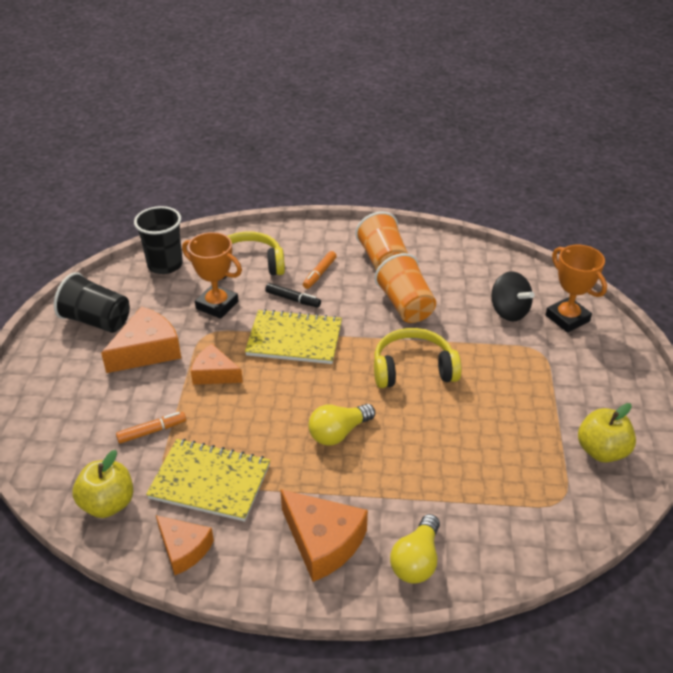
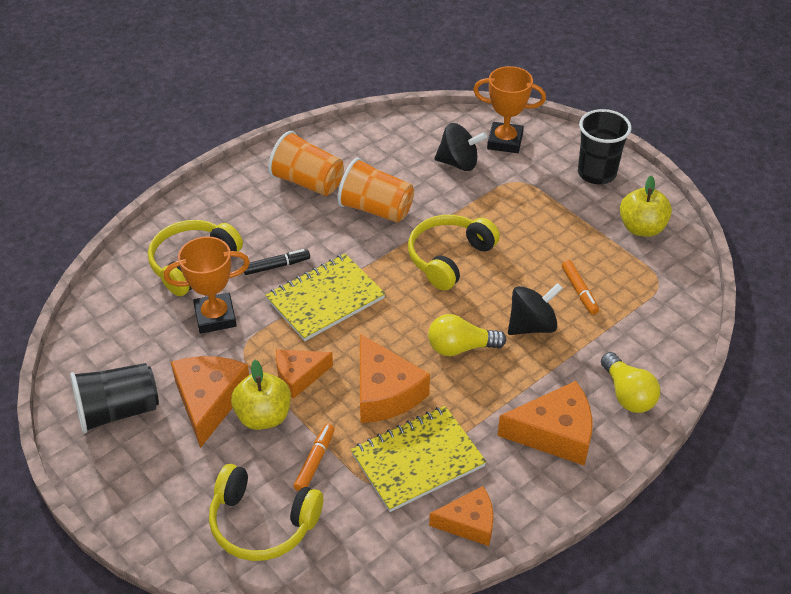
camera: 45 degrees left, 5 degrees up
yellow apple [72,450,133,518] -> yellow apple moved to [231,360,291,430]
black cup [134,206,183,274] -> black cup moved to [578,109,632,184]
orange marker [303,251,337,289] -> orange marker moved to [562,260,599,315]
yellow light bulb [308,404,375,446] -> yellow light bulb turned 75 degrees clockwise [428,314,506,356]
none -> yellow headphones [209,464,323,561]
none -> orange cheese [360,334,430,423]
none -> black spinning top [508,283,563,335]

